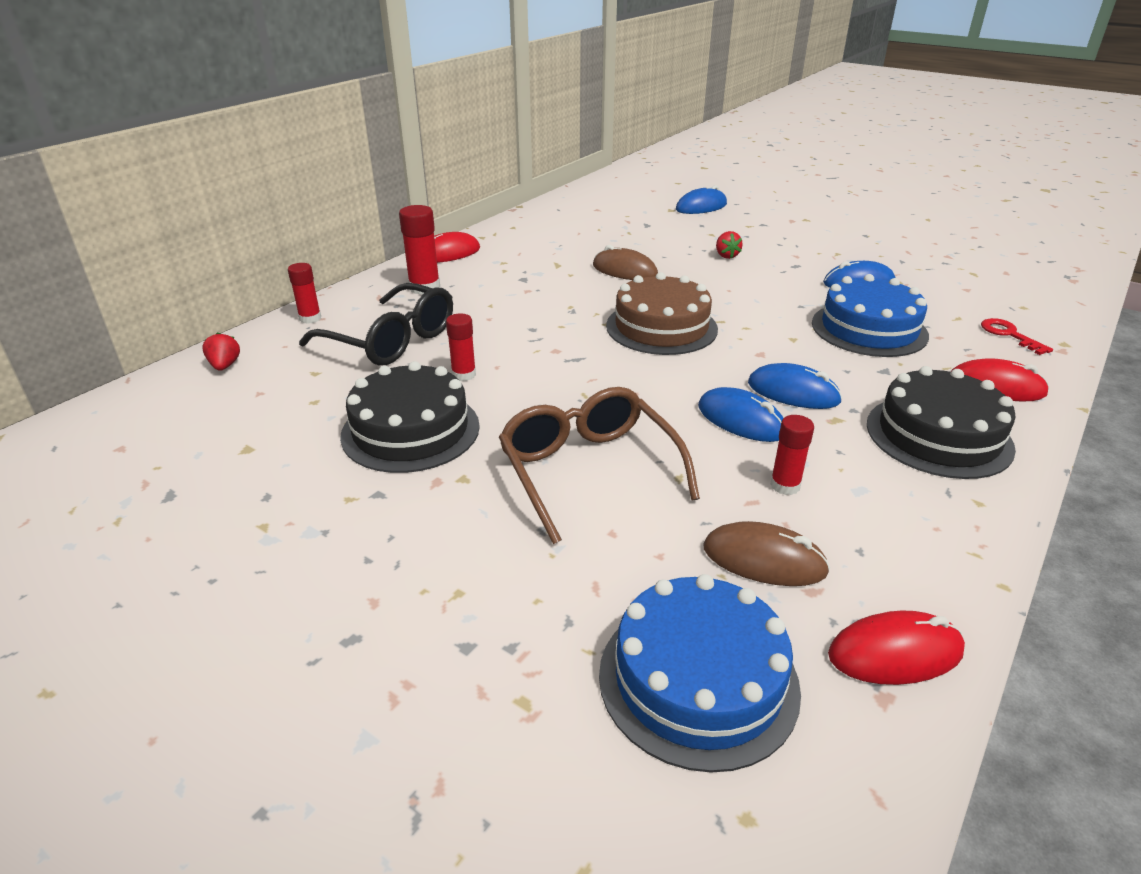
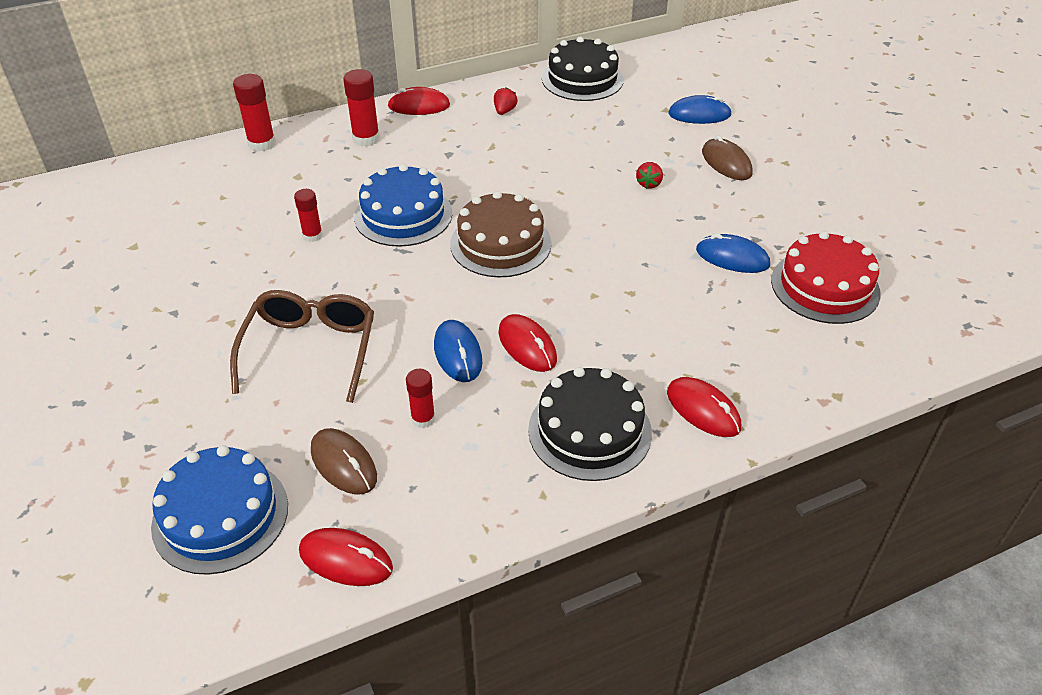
camera: 30 degrees right, 10 degrees up
red strawberry [202,332,240,371] -> red strawberry moved to [494,87,518,115]
red glue stick [288,263,321,324] -> red glue stick [233,74,276,152], size x1.54
black glasses [299,283,453,366] -> none
black cake [340,361,480,473] -> black cake moved to [542,36,624,101]
brown mouse [593,245,658,280] -> brown mouse moved to [702,135,753,180]
blue mouse [748,363,843,409] -> red mouse [499,314,557,372]
blue cake [812,274,929,357] -> blue cake moved to [354,164,452,247]
red key [981,318,1053,355] -> none
none -> red cake [771,231,881,324]

